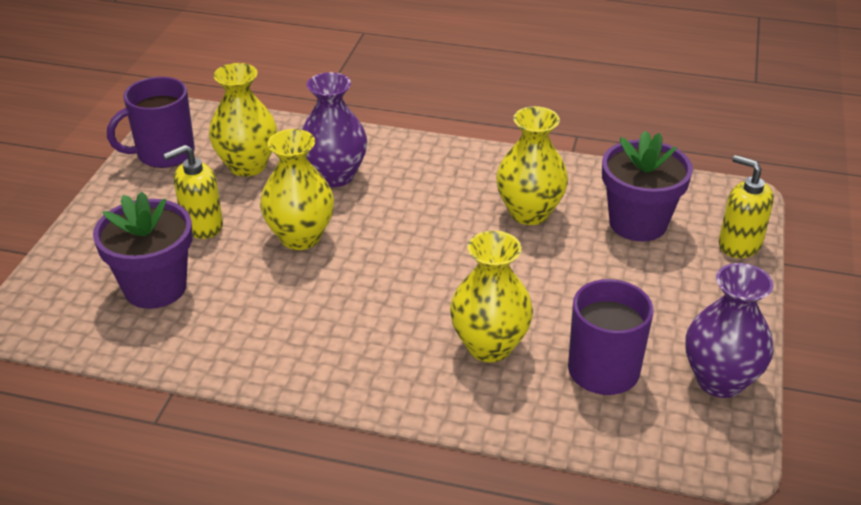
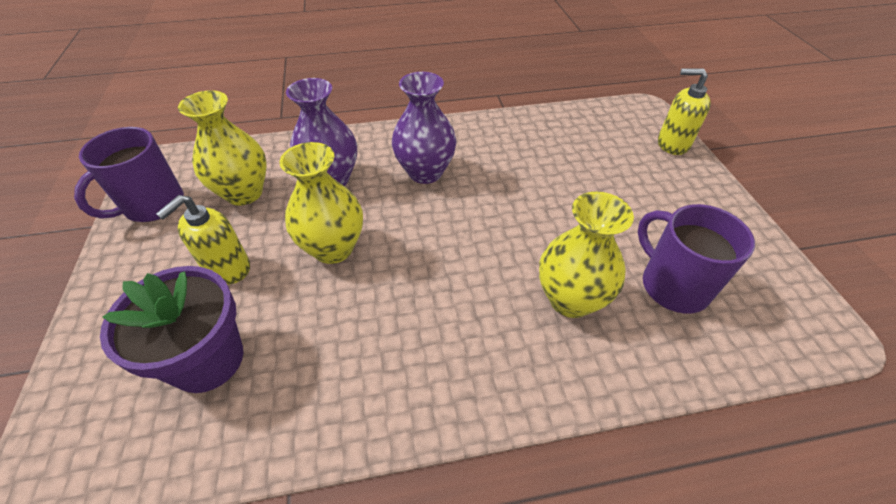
camera: 25 degrees left, 10 degrees up
yellow vase [496,106,568,225] -> none
purple flower pot [602,131,693,242] -> none
purple vase [685,263,774,398] -> purple vase moved to [392,72,456,184]

